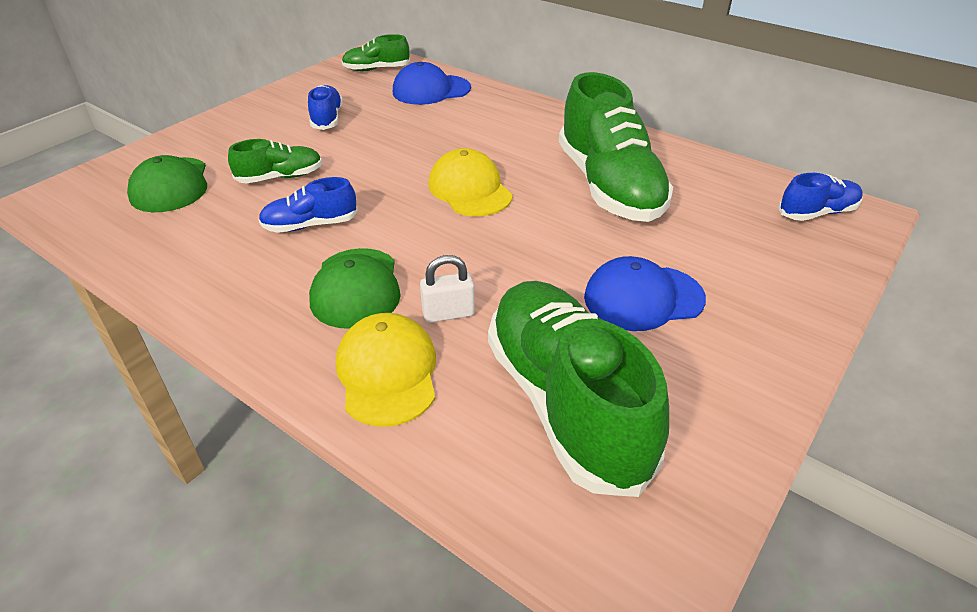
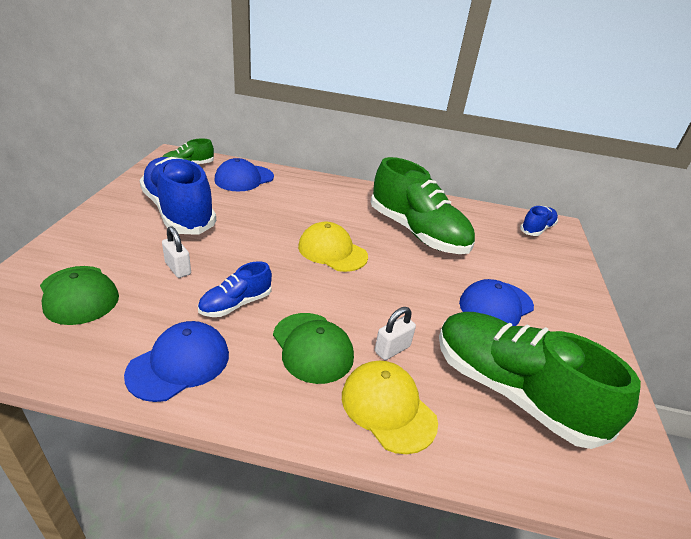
camera: 30 degrees left, 5 degrees down
green shoe [228,139,322,184] -> white padlock [162,226,191,278]
blue shoe [308,85,343,130] -> blue shoe [139,157,216,235], size x2.06
none -> blue cap [124,321,229,402]

